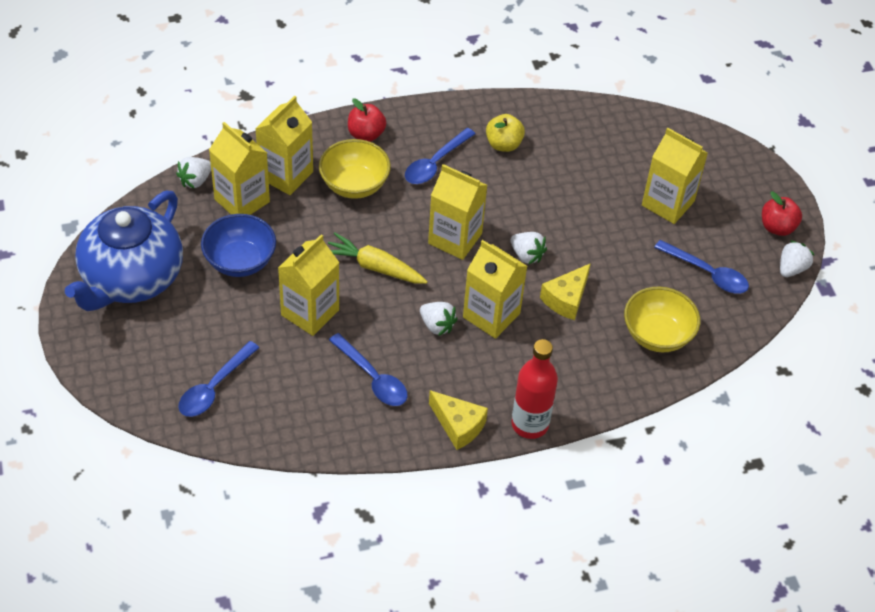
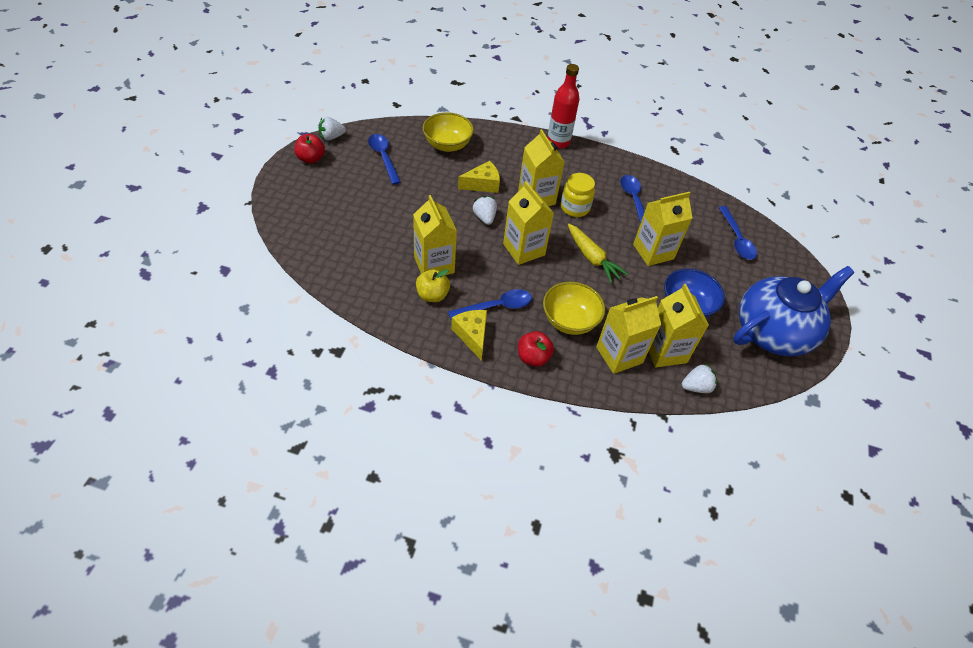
camera: 150 degrees left, 0 degrees up
blue spoon [178,341,260,417] -> blue spoon turned 105 degrees clockwise [719,206,757,260]
white strawberry [420,302,458,336] -> yellow jar [561,173,595,217]
yellow cheese [429,390,488,450] -> yellow cheese moved to [451,310,487,361]
yellow carton [642,128,708,224] -> yellow carton moved to [413,195,457,275]

